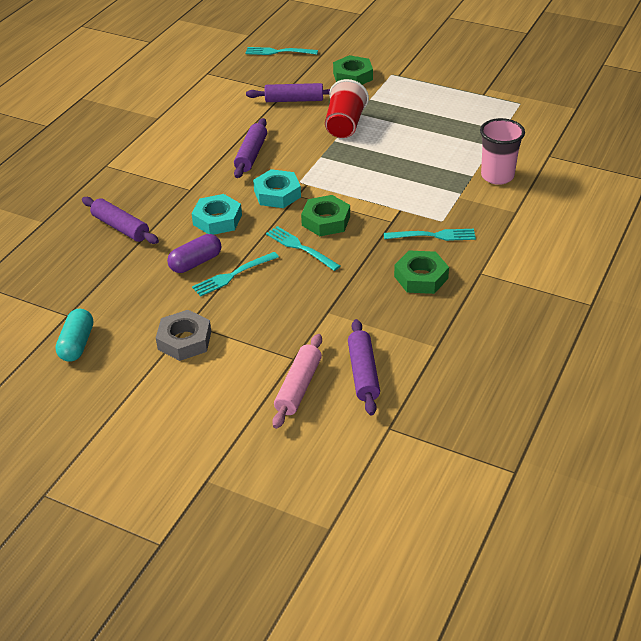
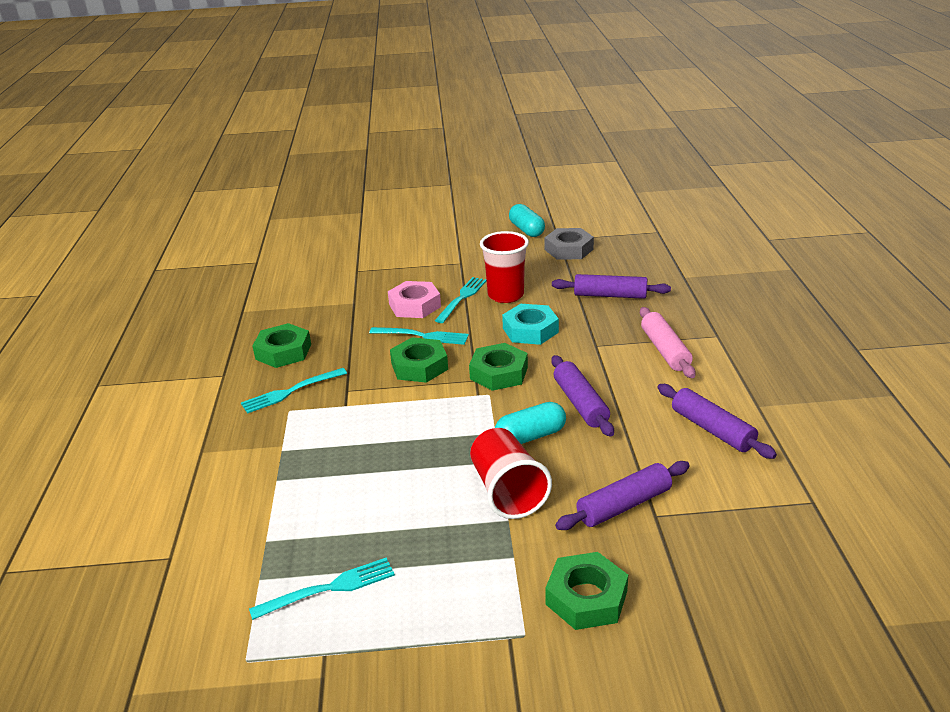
camera: 150 degrees right, 10 degrees down
grey nut [156,310,211,361] -> grey nut moved to [545,228,594,260]
purple capsule [167,234,221,273] -> red cup [480,231,529,303]
turquoise fork [246,47,318,55] -> turquoise fork moved to [249,558,395,620]
turquoise nut [253,169,301,208] -> green nut [469,343,528,391]
pink rolling pin [272,334,322,429] -> pink rolling pin moved to [640,307,696,378]
purple rolling pin [348,319,380,415] -> purple rolling pin moved to [658,384,777,459]
pink cup [480,118,525,185] -> none
none -> pink nut [388,281,441,318]
none -> turquoise capsule [495,402,566,444]

